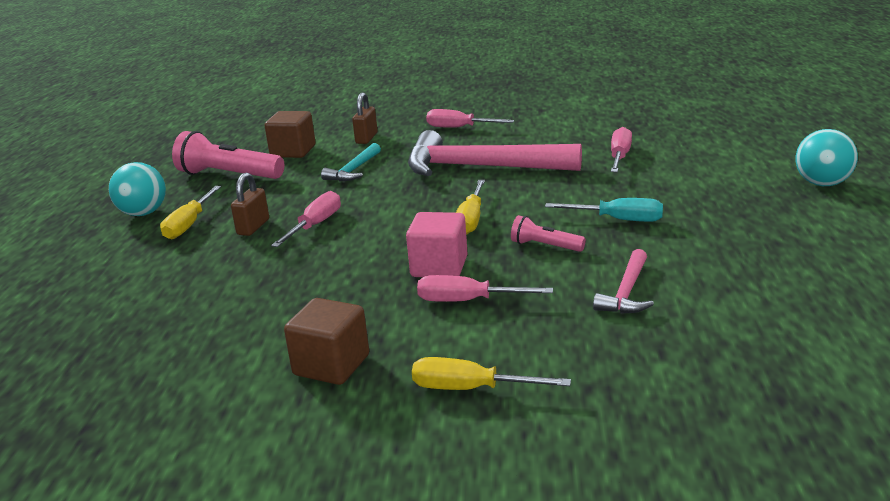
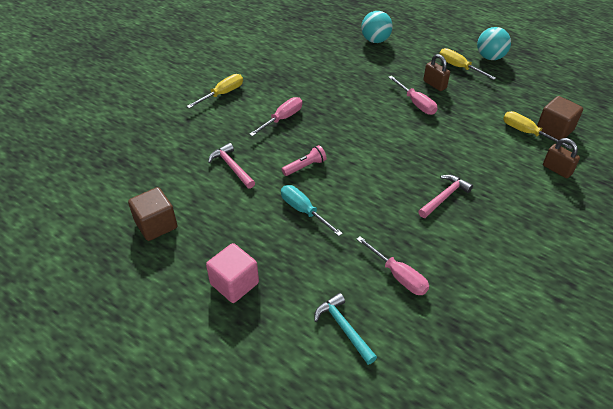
camera: 120 degrees right, 20 degrees up
pink flashlight [172,131,284,179] -> none
brown cube [284,298,369,385] -> brown cube moved to [128,187,177,241]
turquoise hammer [321,143,381,181] -> turquoise hammer moved to [314,293,377,365]
pink cube [406,212,468,277] -> pink cube moved to [206,243,259,303]
pink hammer [408,130,582,176] -> pink hammer [418,175,473,218], size x0.48
pink screwdriver [426,109,514,128] -> none
yellow screwdriver [456,180,485,235] -> yellow screwdriver moved to [503,111,572,149]
turquoise screwdriver [545,198,663,222] -> turquoise screwdriver turned 90 degrees clockwise [281,185,343,236]
turquoise ball [796,129,858,186] -> turquoise ball moved to [361,11,393,43]

